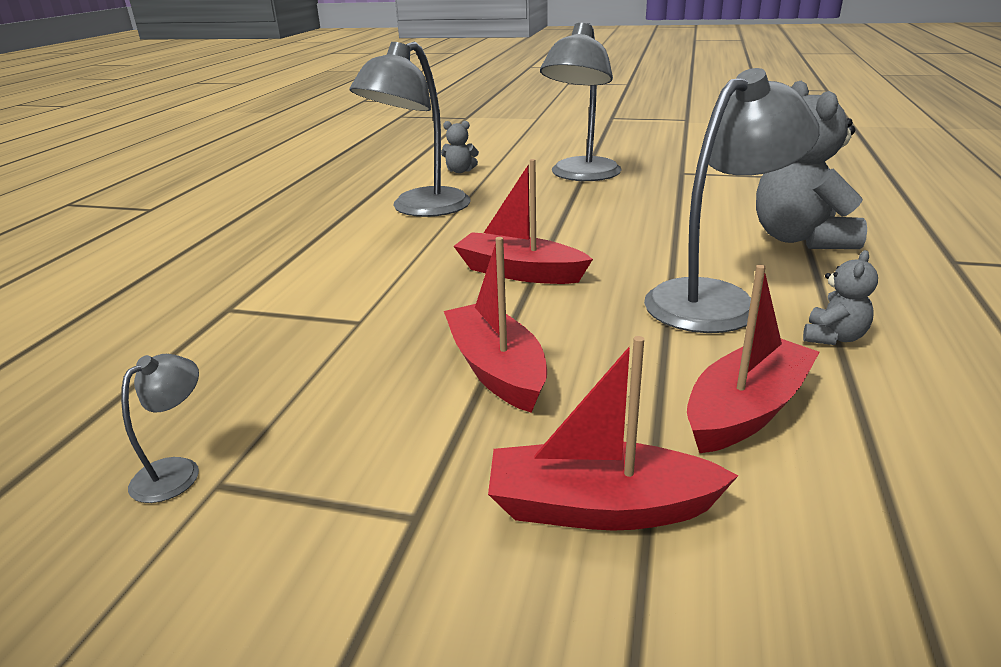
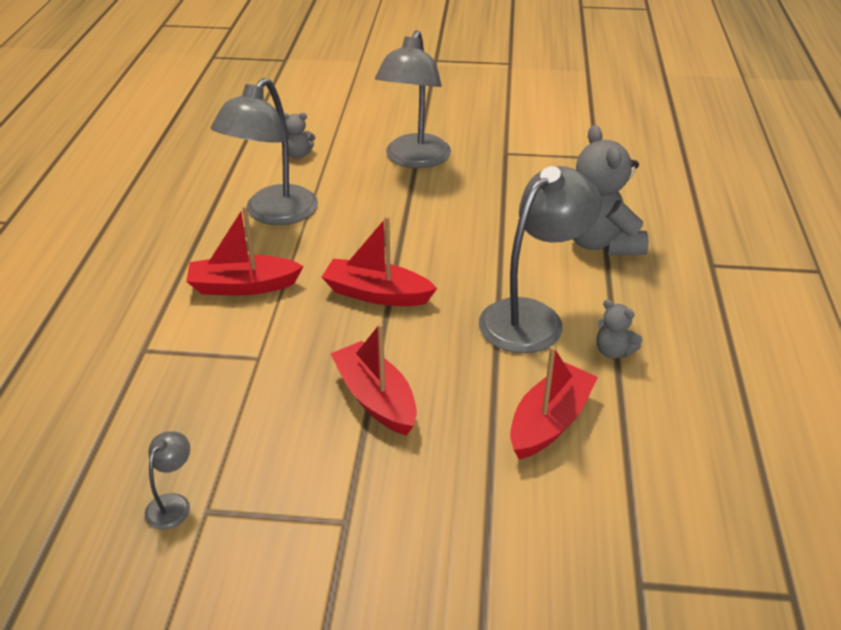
camera: 10 degrees left, 10 degrees up
red boat [488,336,738,531] -> red boat moved to [186,206,304,296]
grey teddy bear [803,250,878,345] -> grey teddy bear turned 105 degrees clockwise [597,300,642,359]

